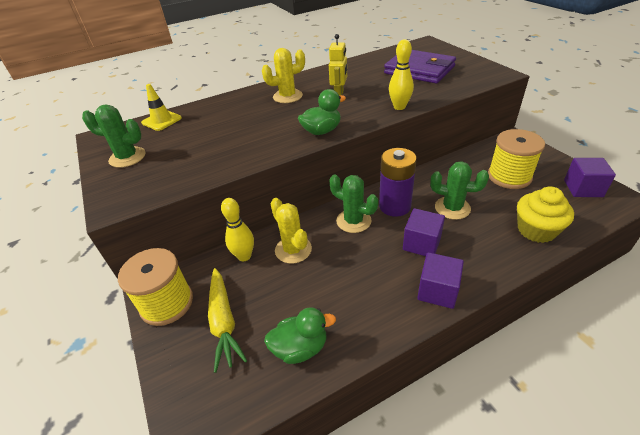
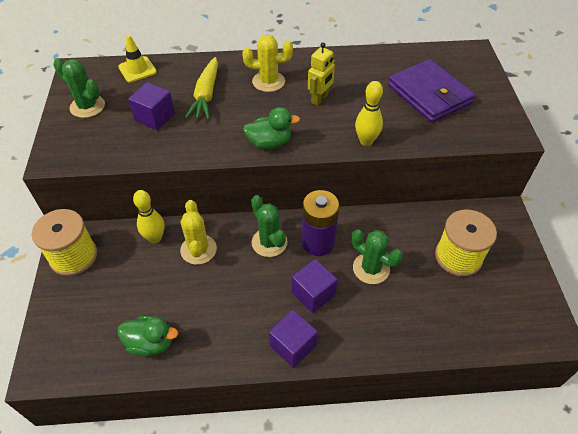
camera: 20 degrees right, 10 degrees up
yellow carrot [208,268,247,373] -> yellow carrot moved to [185,57,218,120]
yellow cupcake [517,186,574,243] -> none
purple cube [564,158,616,197] -> purple cube moved to [128,82,175,130]

